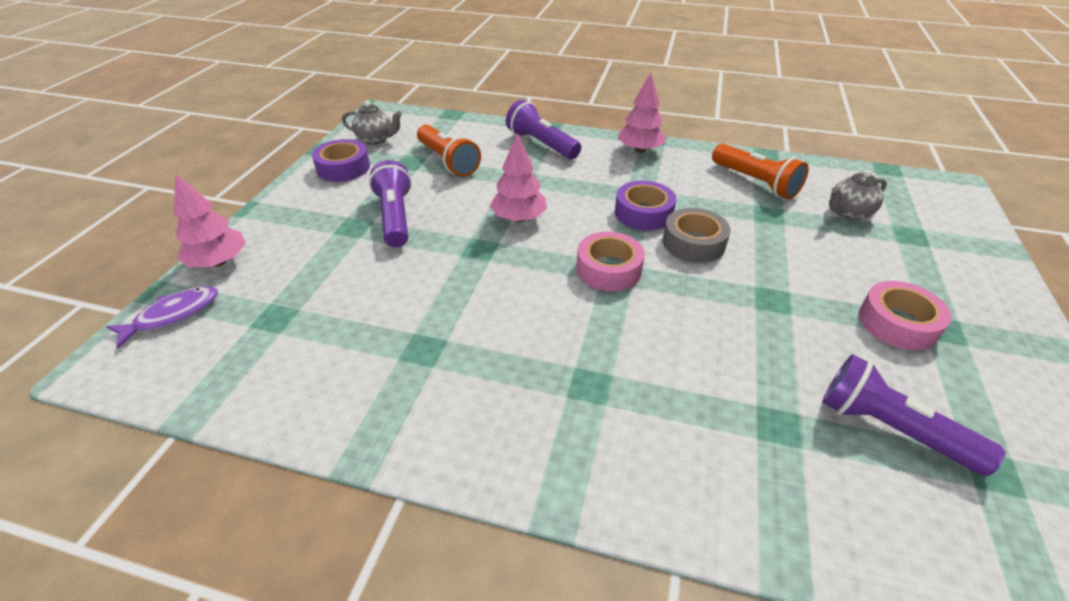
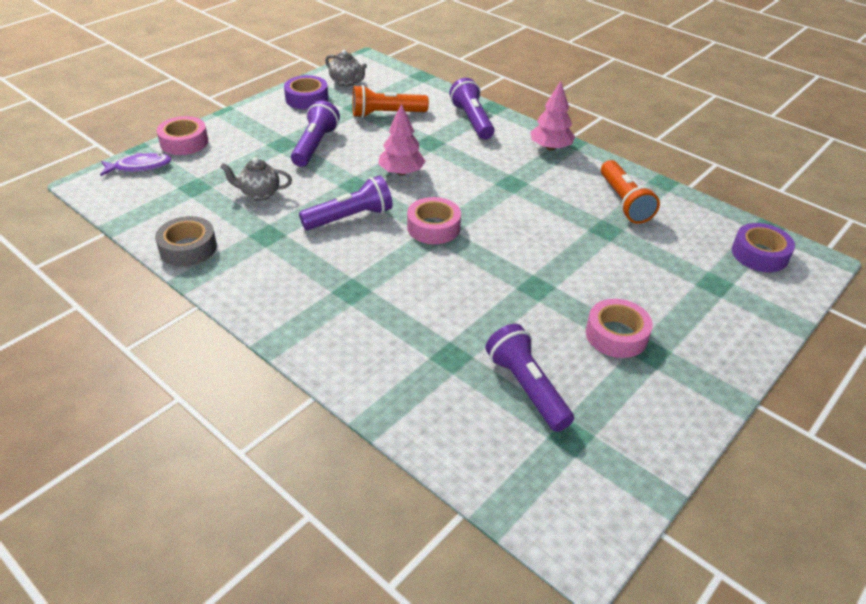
camera: 25 degrees right, 0 degrees up
pink tree [174,173,246,267] -> pink tape [157,116,208,155]
orange flashlight [417,124,481,177] -> orange flashlight turned 90 degrees clockwise [353,85,429,118]
purple tape [615,181,676,230] -> purple tape moved to [732,223,795,272]
grey tape [662,208,730,263] -> grey tape moved to [155,216,217,266]
grey teapot [829,170,887,220] -> grey teapot moved to [220,157,292,200]
none -> purple flashlight [299,176,393,230]

